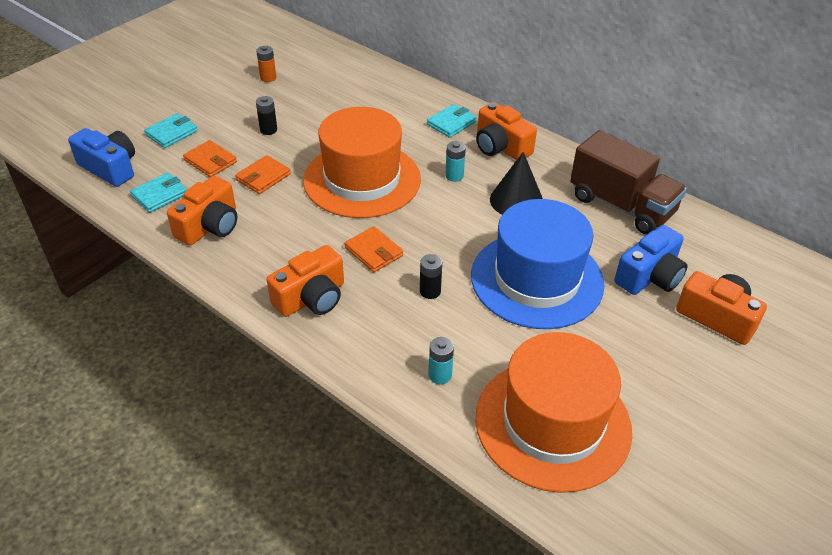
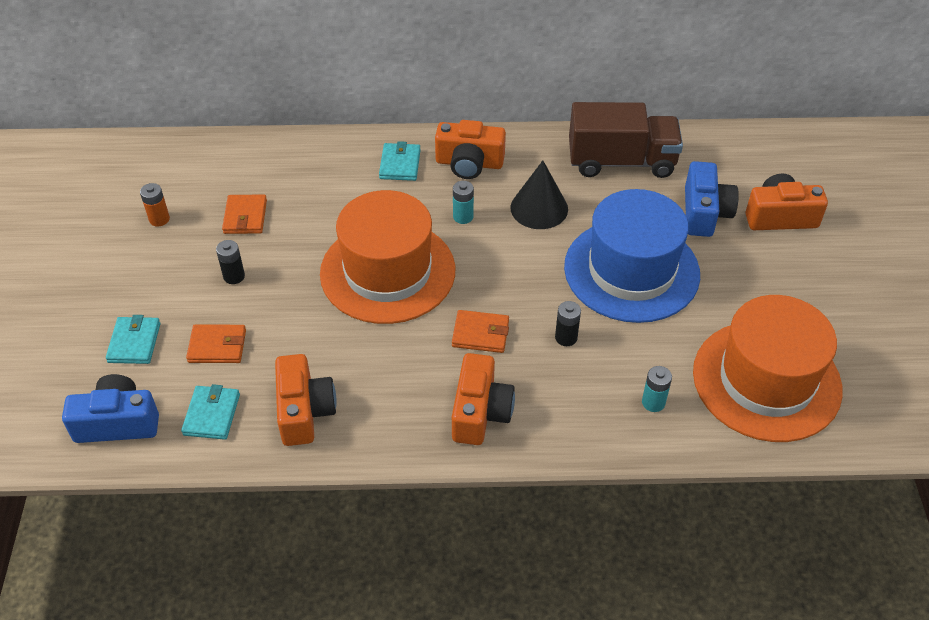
camera: 40 degrees left, 5 degrees up
orange wallet [235,155,291,194] -> orange wallet moved to [222,194,267,234]

